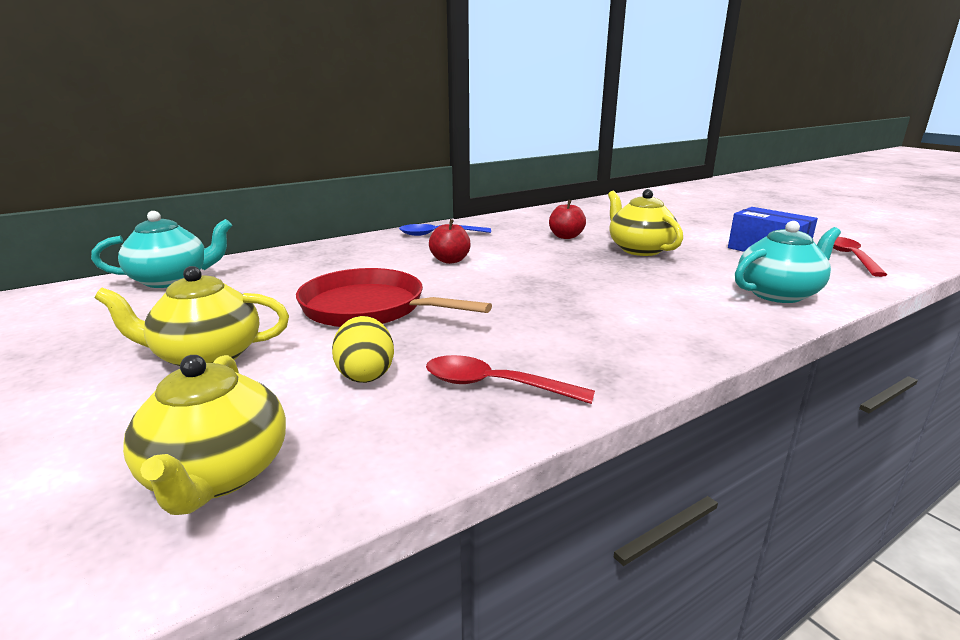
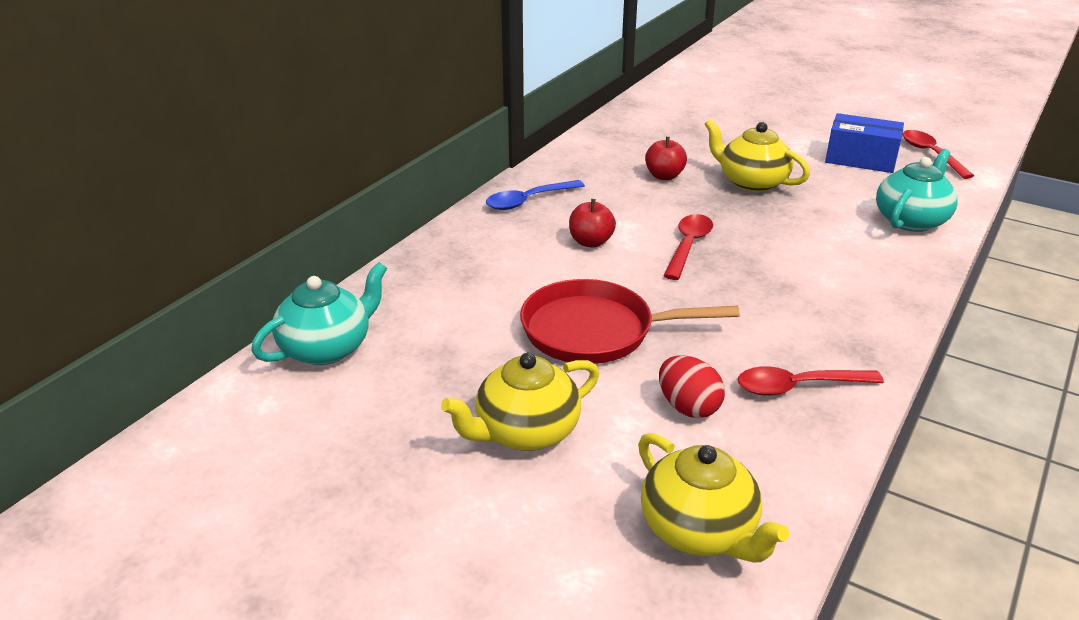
camera: 25 degrees left, 10 degrees up
yellow egg [332,316,394,383] -> red egg [659,355,725,418]
none -> red spoon [664,214,713,280]

